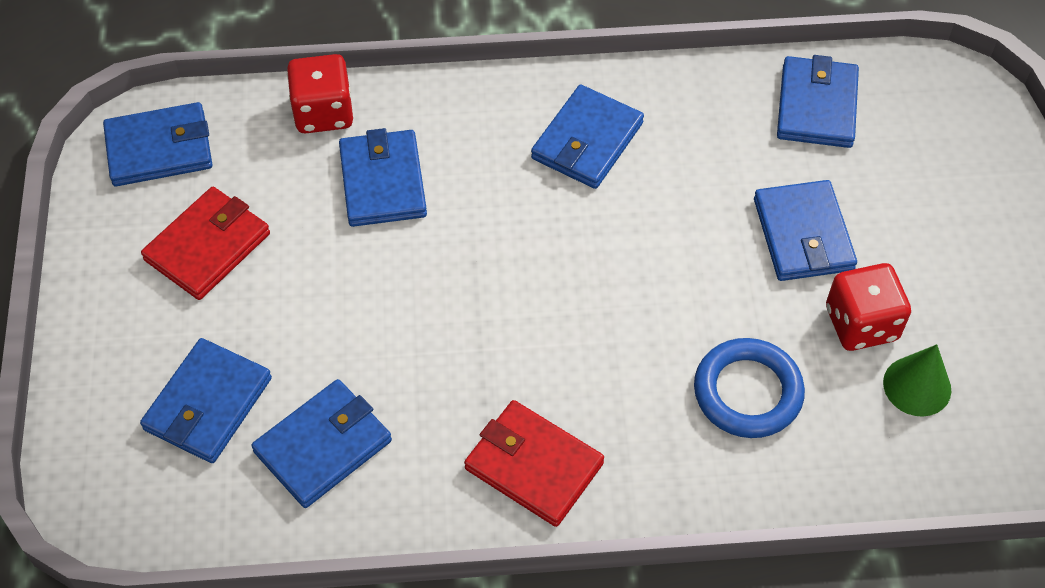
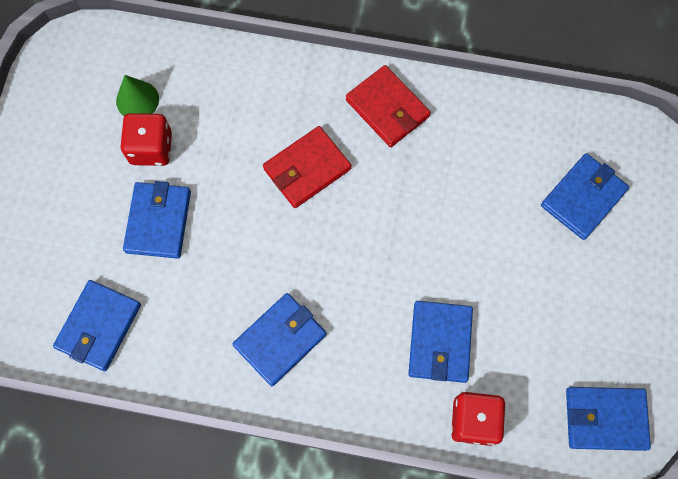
camera: 165 degrees left, 15 degrees up
red wallet [141,187,270,300] -> red wallet moved to [263,126,351,208]
blue wallet [252,379,392,508] -> none
blue ring [694,338,805,438] -> none

